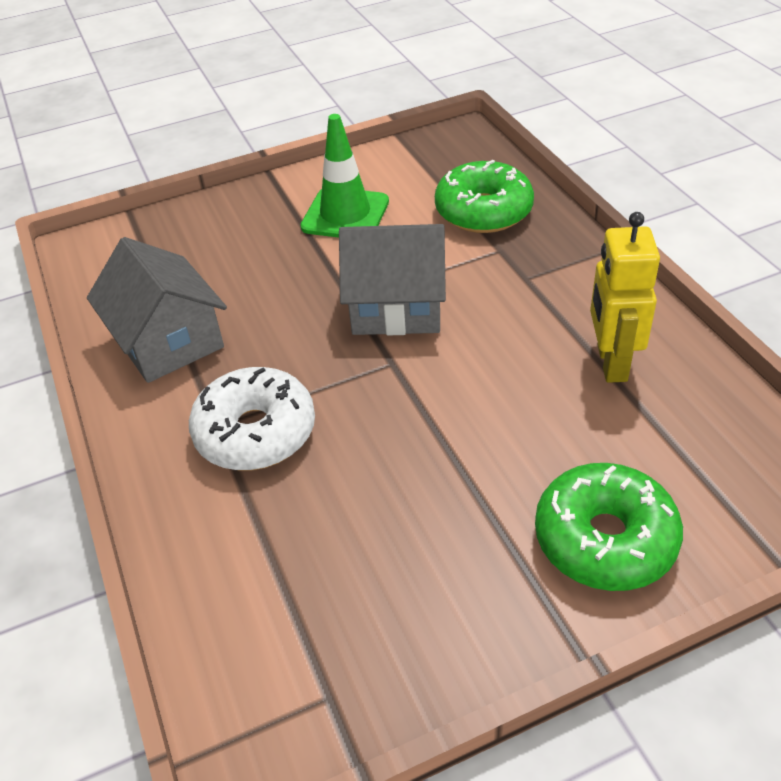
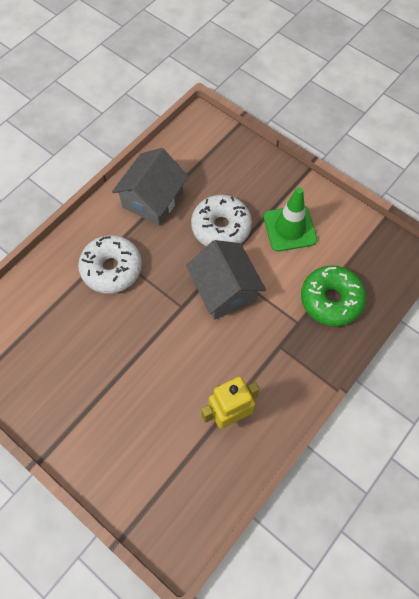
camera: 60 degrees right, 20 degrees up
green donut [535,463,683,591] -> none
none -> white donut [191,195,252,246]

